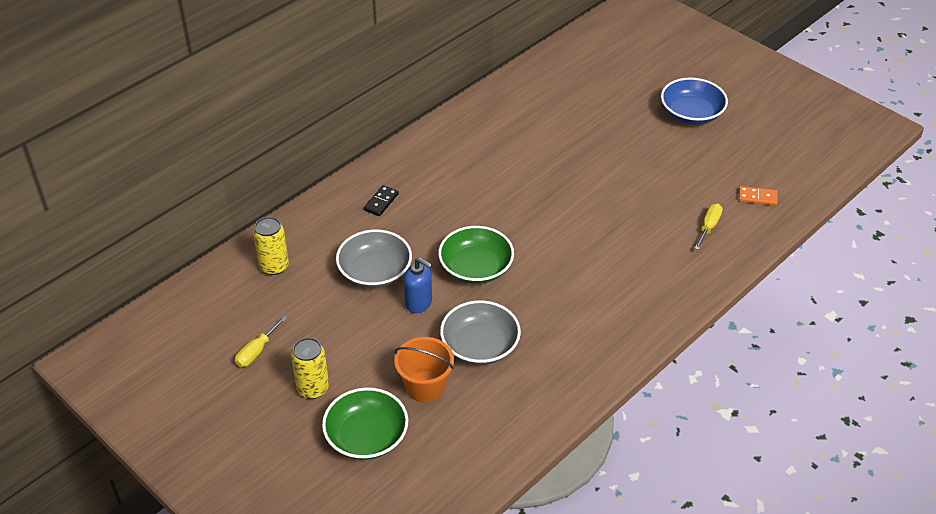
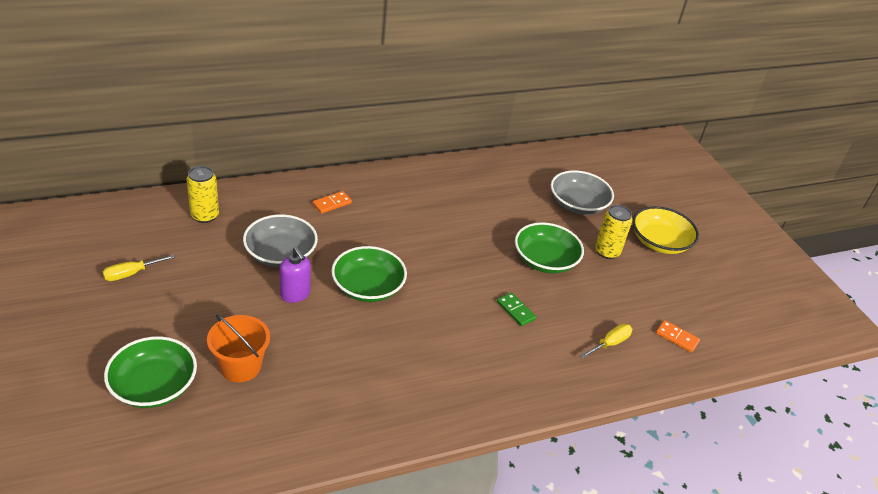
camera: 20 degrees right, 5 degrees down
yellow can [291,337,329,399] -> yellow can moved to [595,205,632,259]
black domino [364,185,399,216] -> orange domino [313,191,352,214]
blue soap dispenser [404,257,432,313] -> purple soap dispenser [280,247,311,303]
grey bowl [440,300,521,365] -> grey bowl moved to [551,170,614,215]
blue bowl [661,78,728,125] -> yellow bowl [633,206,699,254]
none -> green domino [497,292,536,326]
none -> green bowl [515,222,584,273]

